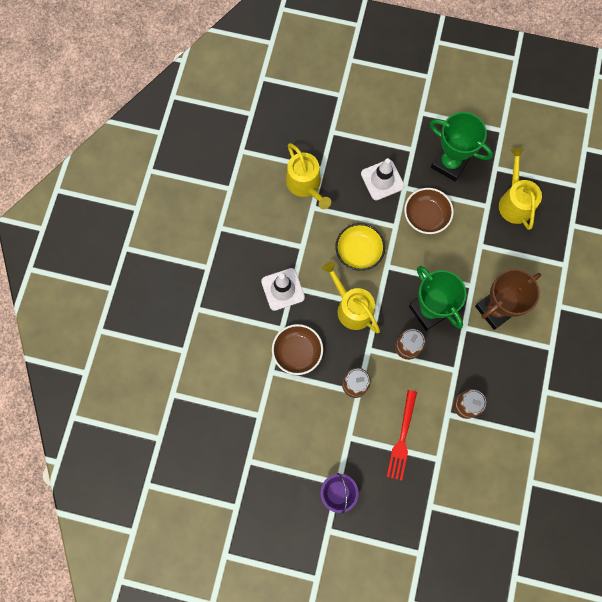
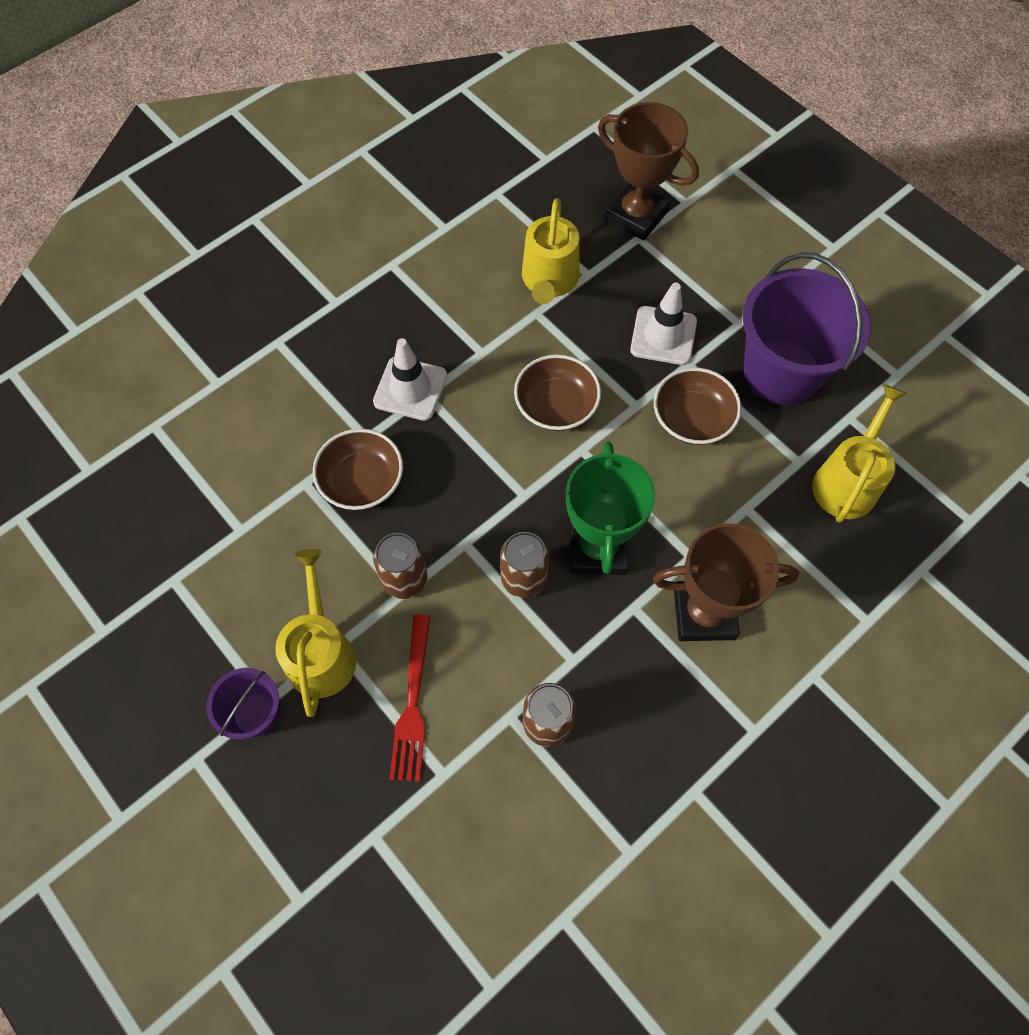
camera: 35 degrees right, 10 degrees down
yellow watering can [322,262,380,333] -> yellow watering can moved to [275,549,356,717]
yellow bowl [335,223,385,271] -> brown bowl [514,354,601,431]
red fork [387,390,417,481] -> red fork turned 45 degrees counterclockwise [390,614,431,782]
green trophy [430,112,493,182] -> purple bucket [743,252,871,405]
none -> brown trophy [598,102,699,241]

